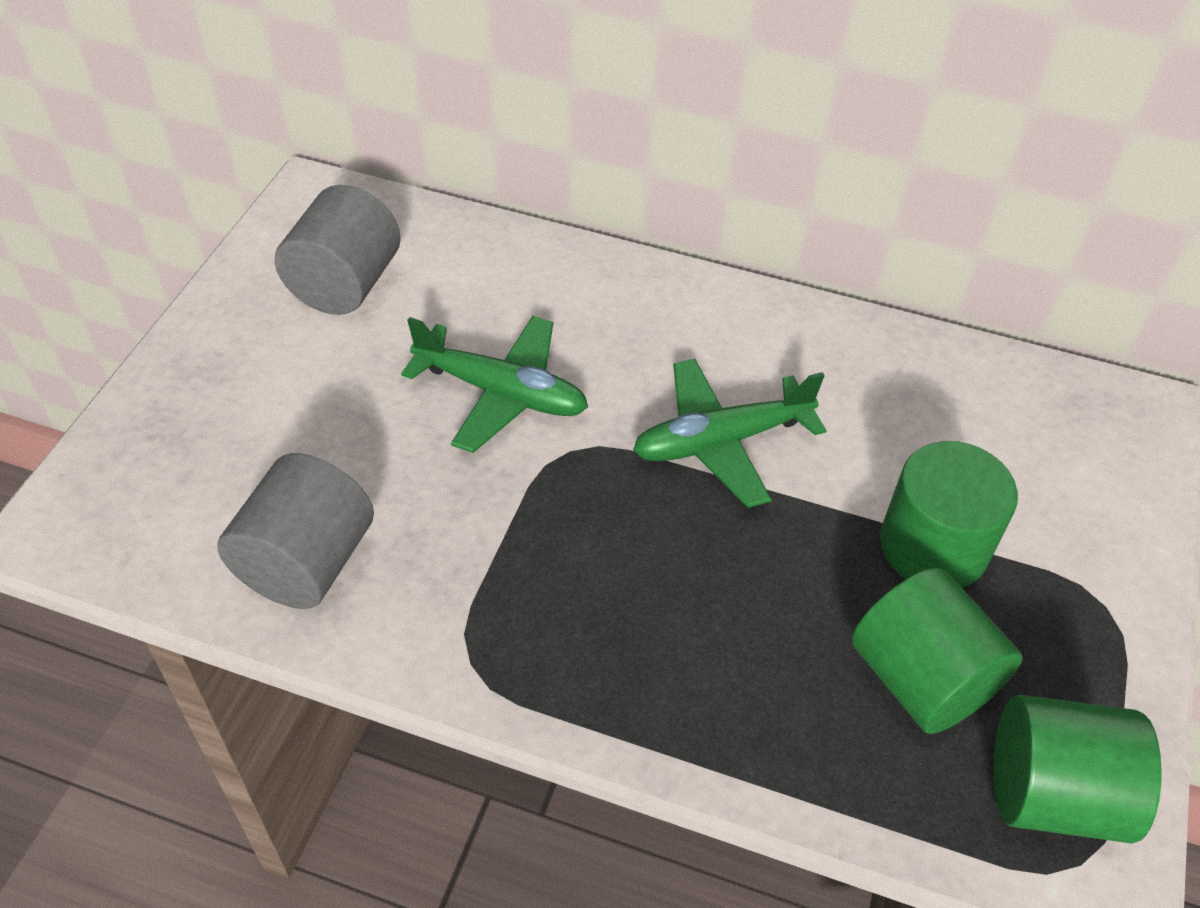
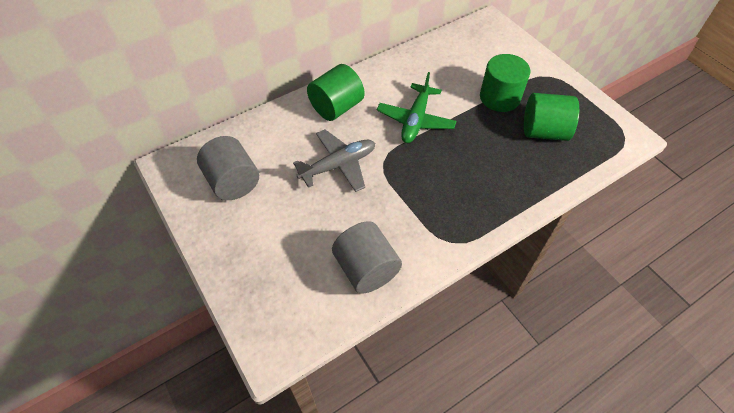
camera: 50 degrees left, 5 degrees up
green plane [401,316,588,453] -> grey plane [293,130,375,192]
green cylinder [993,695,1162,844] -> green cylinder moved to [307,64,365,121]

